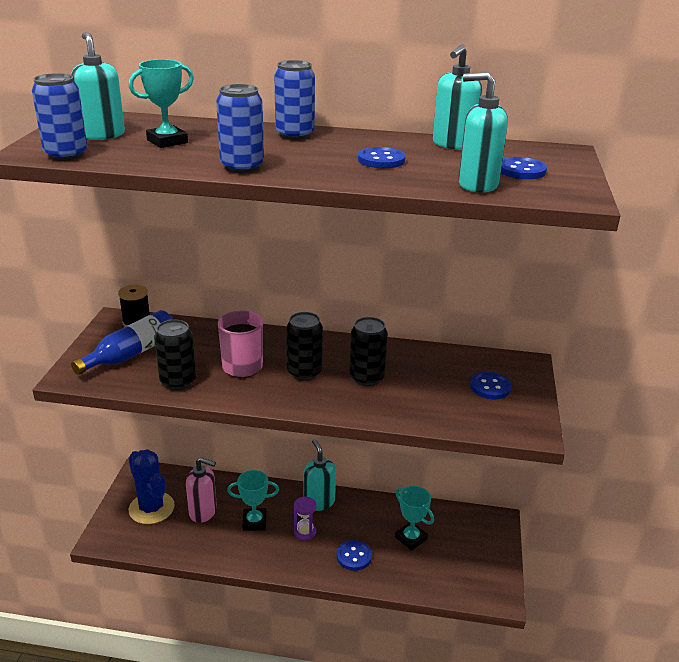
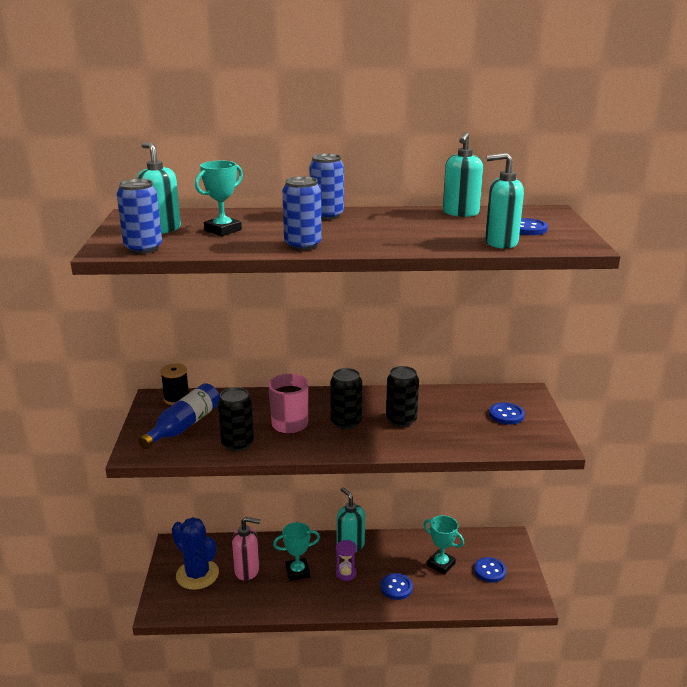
camera: 10 degrees left, 5 degrees down
blue button [358,147,406,169] -> blue button moved to [474,557,506,582]

